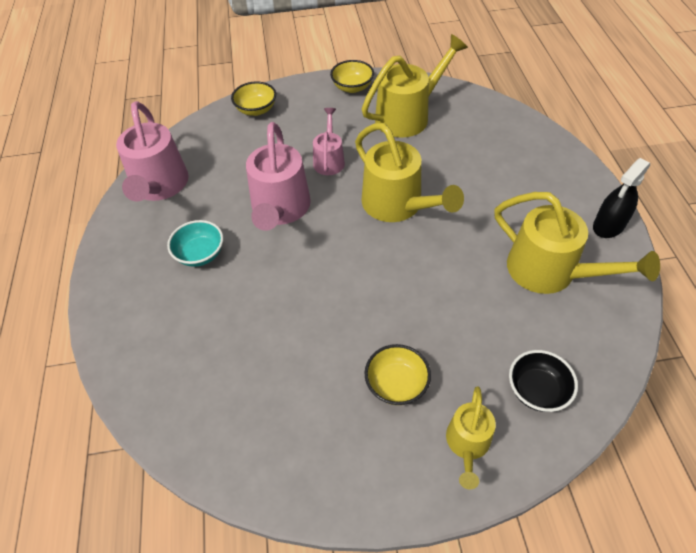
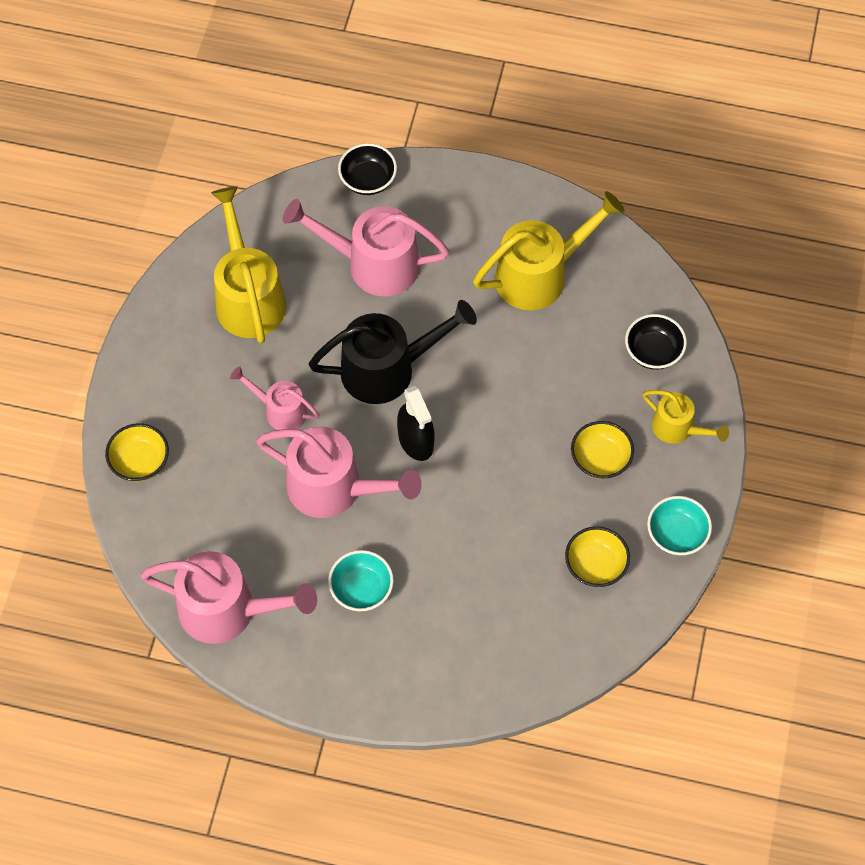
camera: 70 degrees left, 10 degrees up
yellow bowl [330,60,374,93] -> yellow bowl moved to [565,526,630,587]
yellow watering can [355,123,464,222] -> black watering can [309,300,477,404]
black spray bottle [593,158,651,238] -> black spray bottle moved to [397,386,434,461]
none -> pink watering can [283,199,449,296]
none -> black bowl [338,143,397,195]
none -> turquoise bowl [647,496,712,555]

